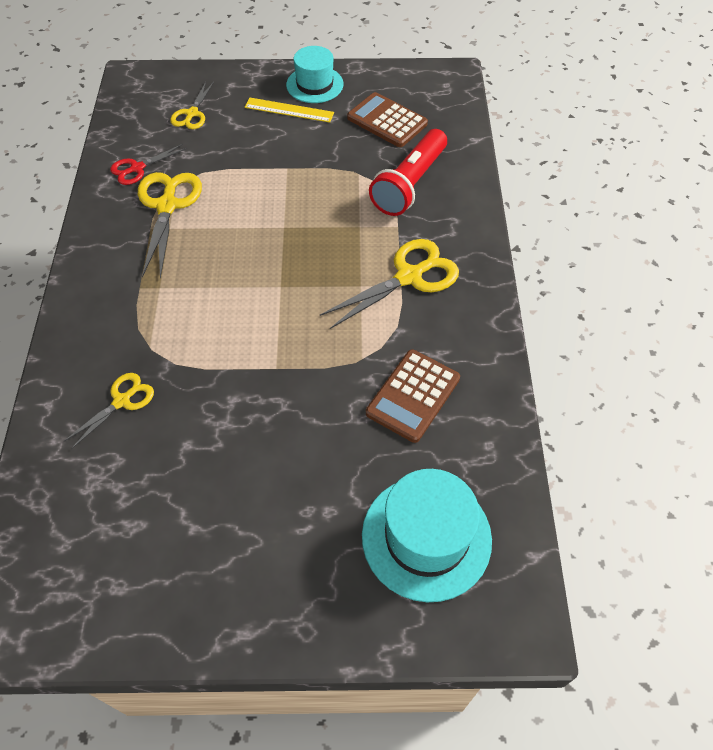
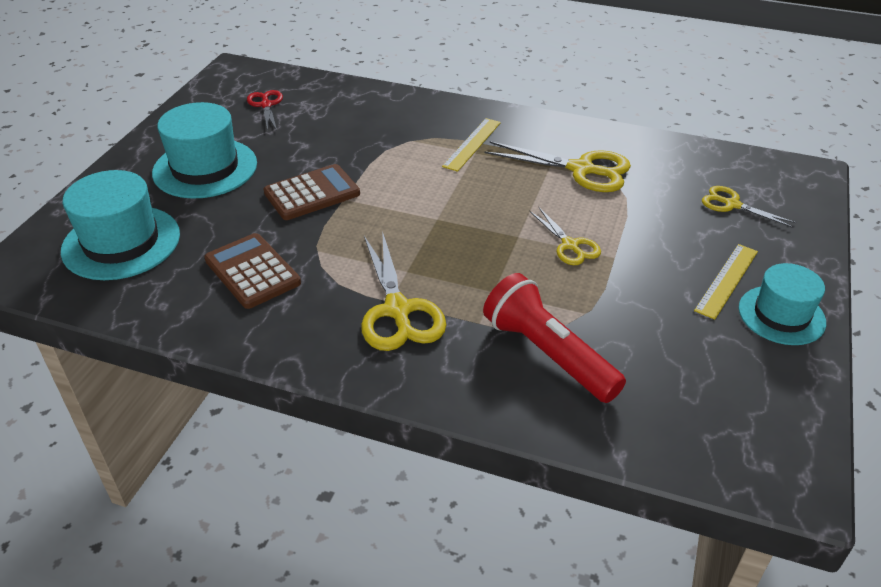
camera: 110 degrees right, 15 degrees down
yellow scissors [63,373,154,449] -> yellow scissors moved to [529,207,601,265]
red scissors [110,144,187,185] -> red scissors moved to [247,90,283,132]
brown calculator [347,92,428,147] -> brown calculator moved to [264,164,360,220]
none -> turquoise hat [152,102,257,199]
none -> yellow ruler [442,118,501,172]

